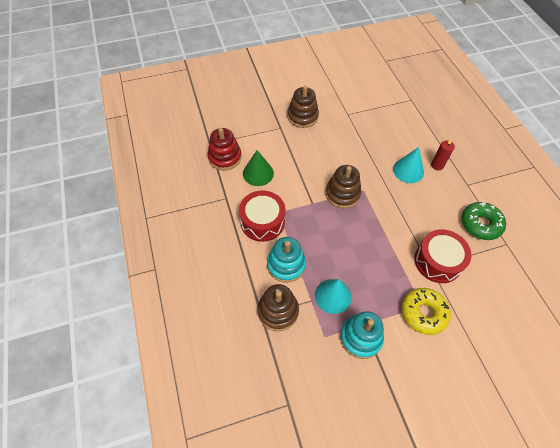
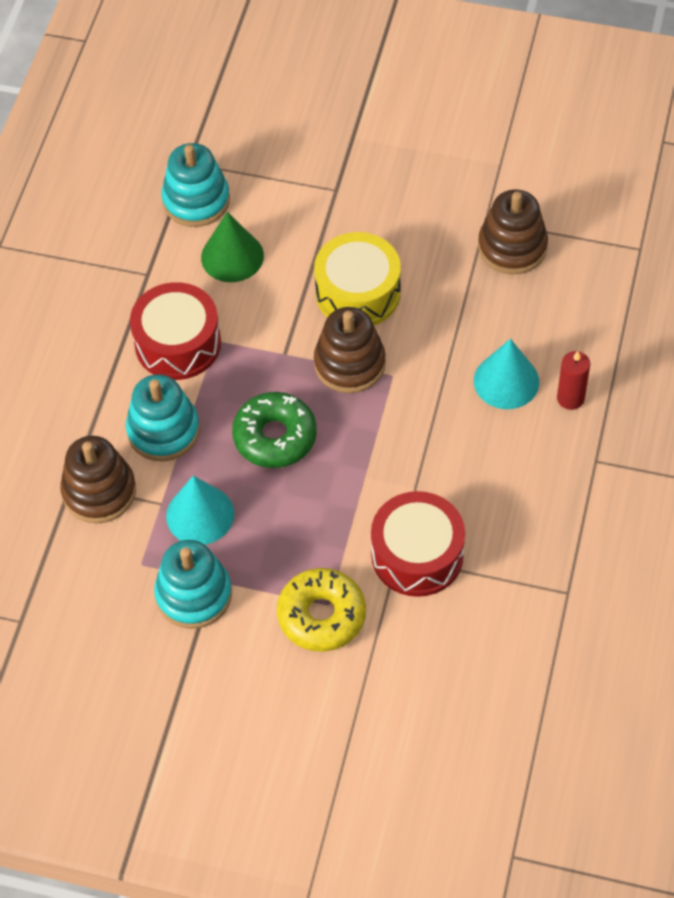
camera: 35 degrees right, 0 degrees up
red stacking toy [207,128,242,170] -> turquoise stacking toy [161,143,230,227]
brown stacking toy [287,86,319,128] -> brown stacking toy moved to [478,189,548,274]
green donut [462,202,506,240] -> green donut moved to [232,392,317,468]
none -> yellow drum [314,232,401,325]

